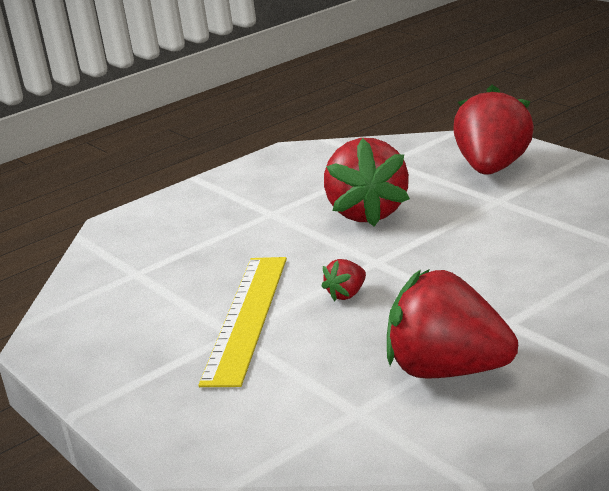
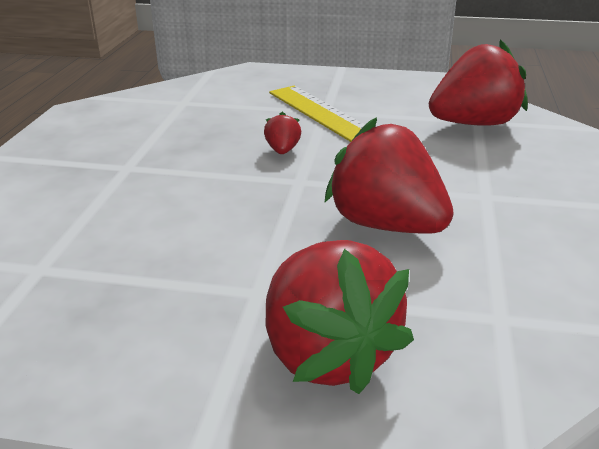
camera: 135 degrees right, 5 degrees up
red strawberry [387,269,518,379] -> red strawberry moved to [429,39,528,126]

